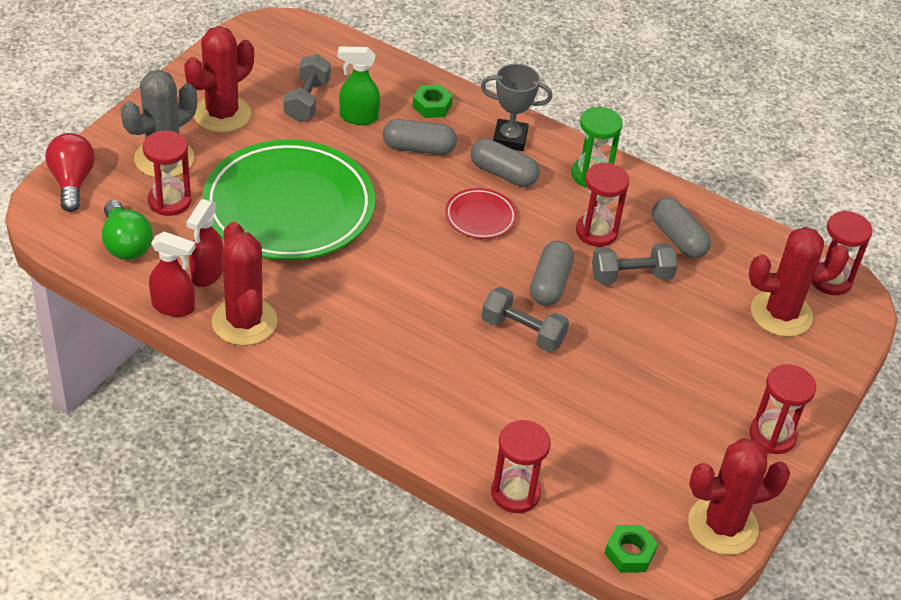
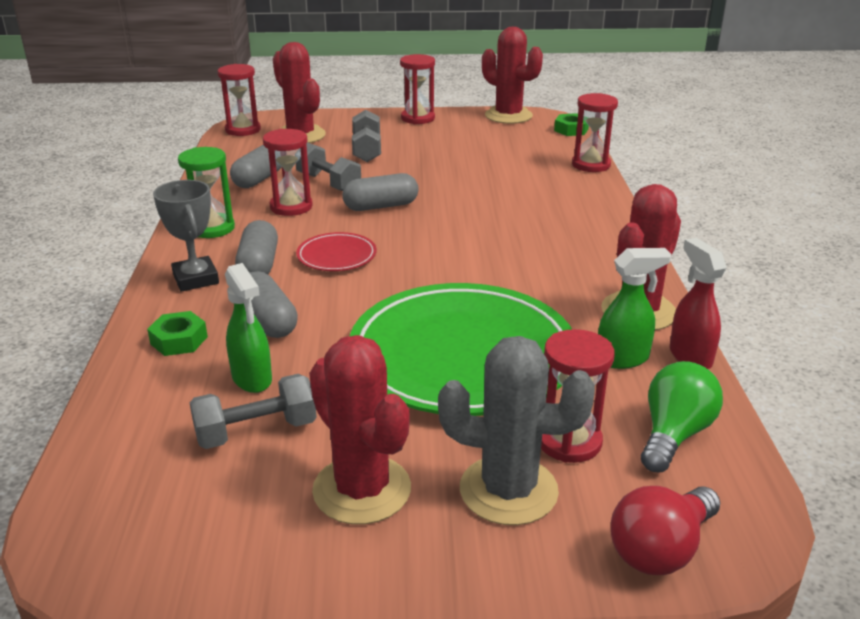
camera: 120 degrees left, 15 degrees down
red cactus [184,26,254,133] -> red cactus turned 45 degrees clockwise [309,335,411,524]
red spray bottle [187,199,223,287] -> green spray bottle [598,248,671,369]
grey dumbbell [481,287,569,352] -> grey dumbbell moved to [352,110,381,162]

